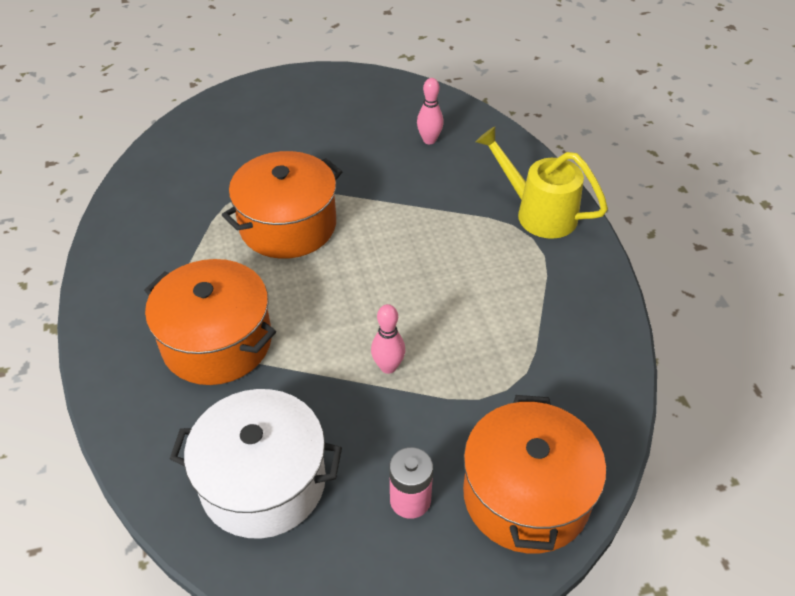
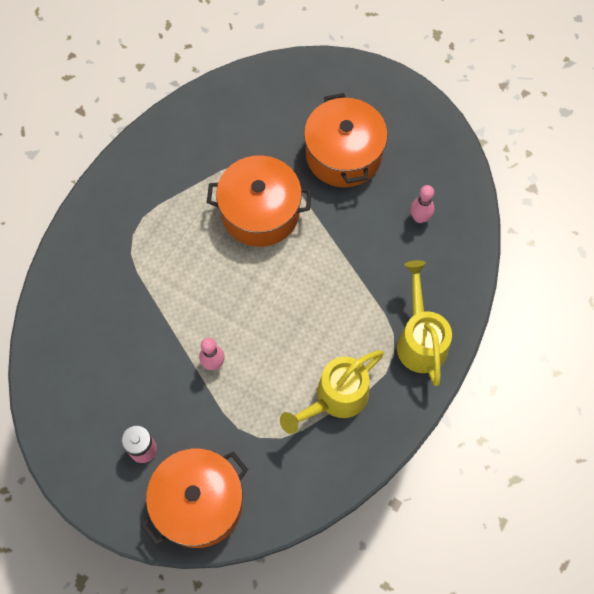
camera: 45 degrees right, 20 degrees up
orange pot [144,259,276,385] -> orange pot moved to [304,93,388,187]
white pot [170,389,342,539] -> none
none -> yellow watering can [280,350,384,434]

